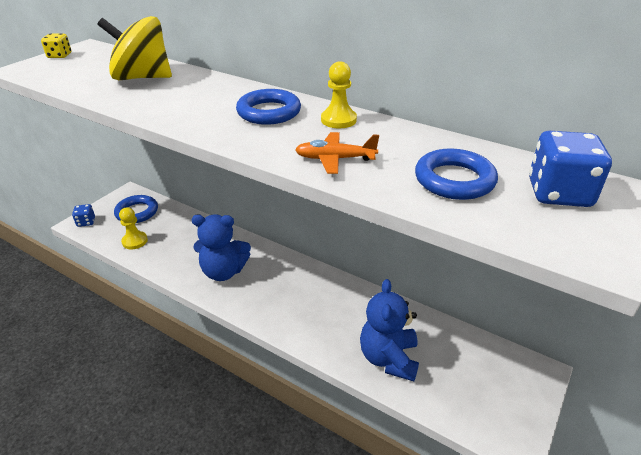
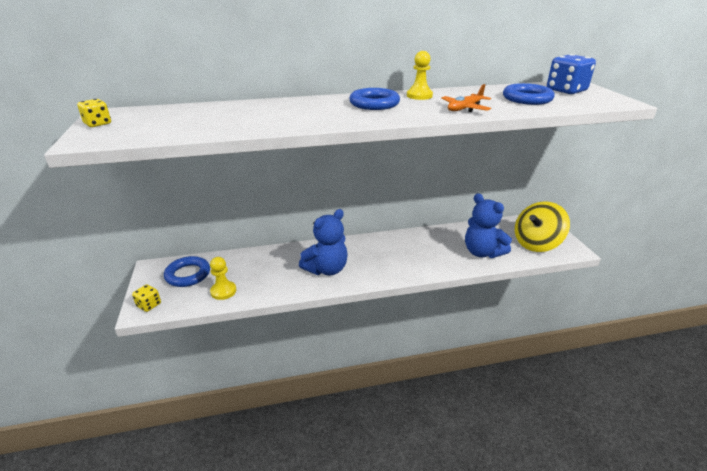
camera: 45 degrees left, 5 degrees down
blue dice [72,204,95,227] -> yellow dice [132,284,161,312]
yellow spinning top [97,16,172,80] -> yellow spinning top moved to [515,201,570,252]

